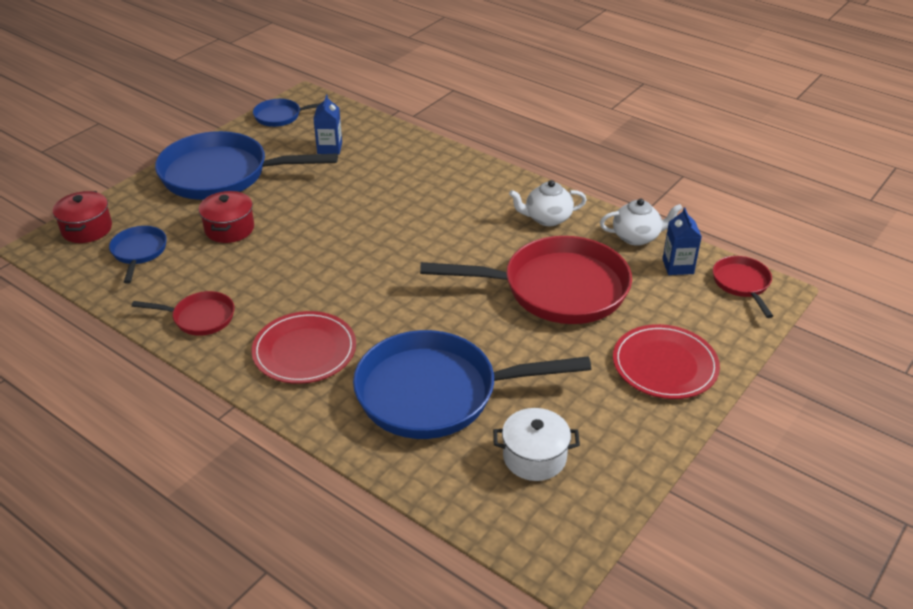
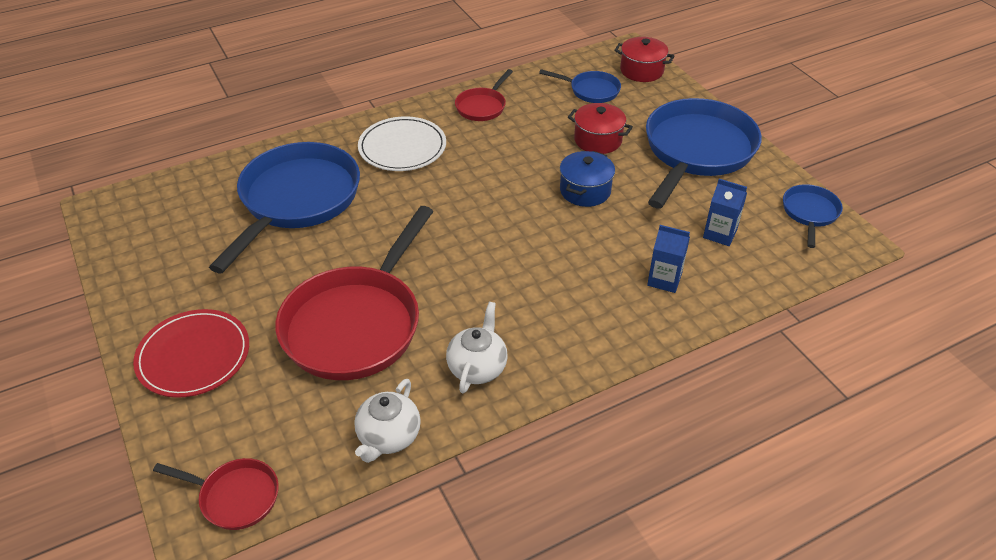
camera: 115 degrees right, 5 degrees up
red plate [251,311,356,384] -> white plate [358,116,446,171]
white pot [493,408,580,481] -> none
blue carton [662,207,702,275] -> blue carton moved to [647,225,690,293]
none -> blue pot [560,151,615,207]

